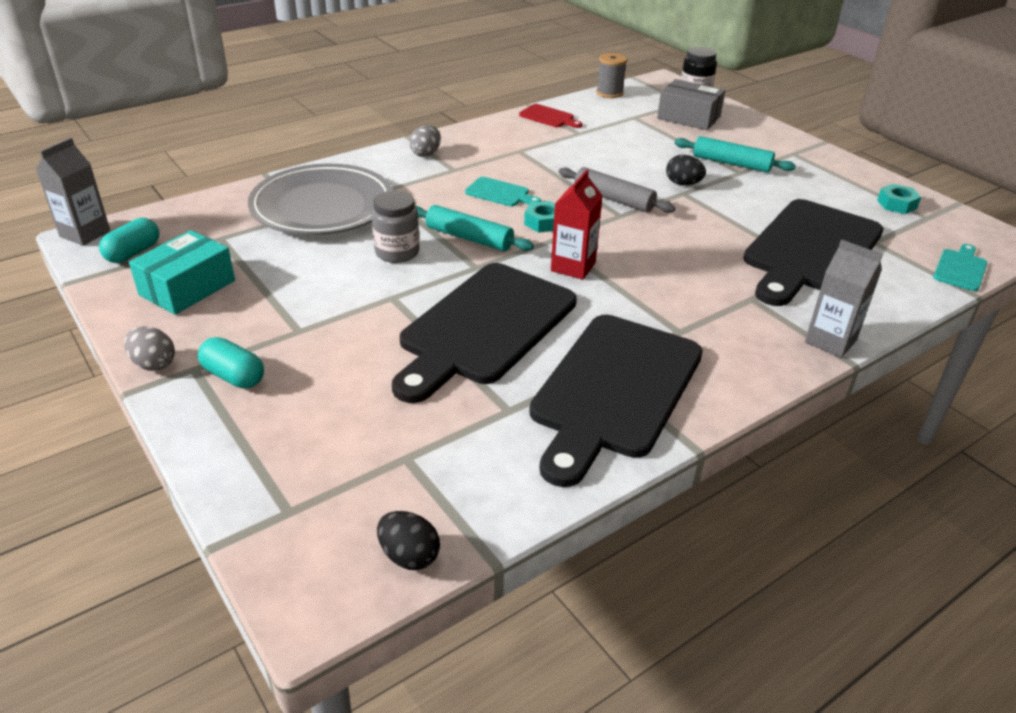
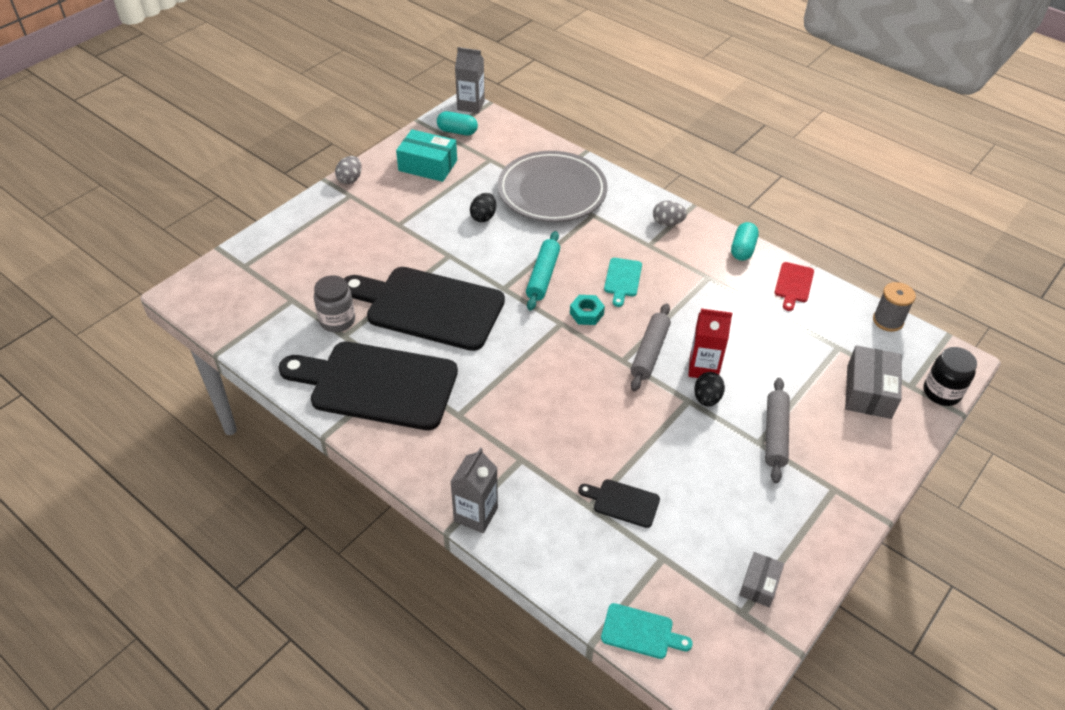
camera: 75 degrees right, 10 degrees up
turquoise capsule [198,337,264,389] -> turquoise capsule moved to [731,222,759,261]
grey jar [372,191,419,263] -> grey jar moved to [314,275,355,332]
black egg [377,511,440,570] -> black egg moved to [470,193,496,222]
red carton [551,169,603,280] -> red carton moved to [688,309,733,378]
turquoise rolling pin [674,136,796,173] -> grey rolling pin [765,378,790,483]
black cutting board [743,199,884,306] -> black cutting board [578,479,660,528], size x0.42
turquoise nut [877,184,921,214] -> grey box [739,552,784,607]

